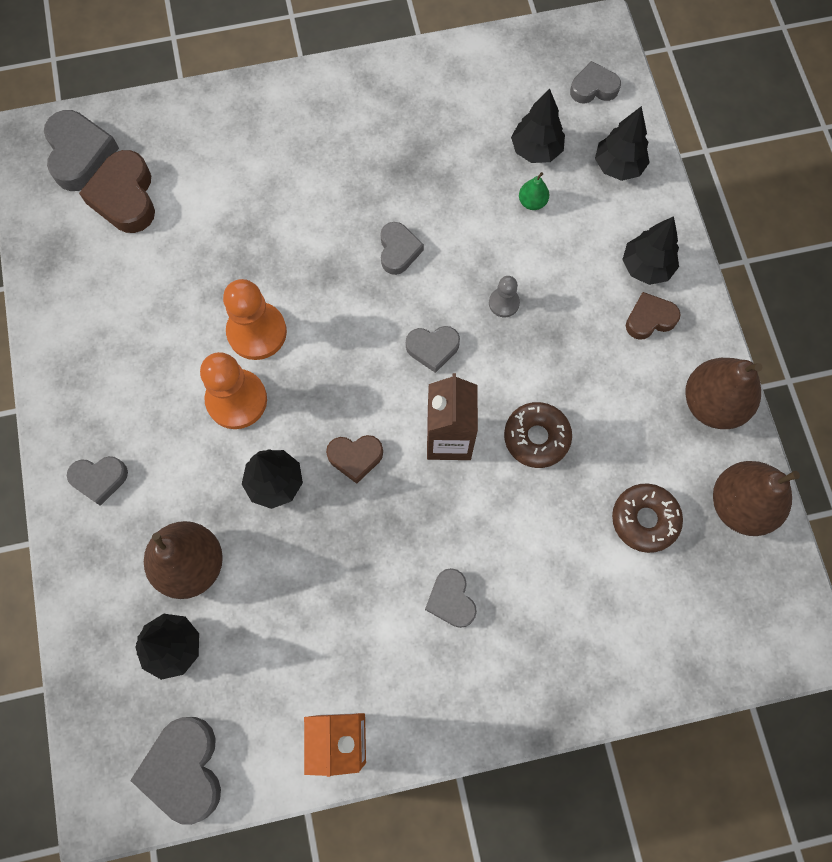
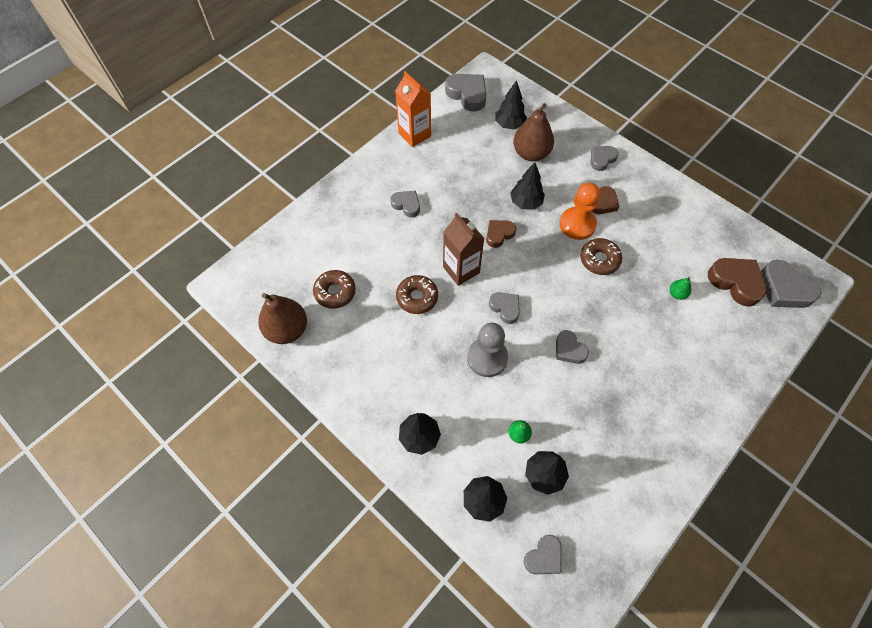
camera: 145 degrees right, 10 degrees down
orange pawn [223,279,287,360] -> brown donut [580,238,622,275]
grey heart [406,326,460,373] -> grey heart turned 90 degrees clockwise [489,292,520,324]
grey pawn [489,276,520,317] -> grey pawn [467,323,508,377], size x1.91
brown heart [626,292,681,340] -> brown heart moved to [592,186,619,214]
brown pear [685,358,763,429] -> none
none -> green pear [670,277,691,300]

